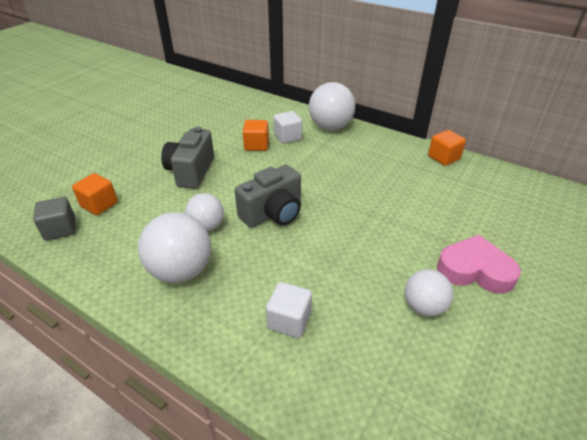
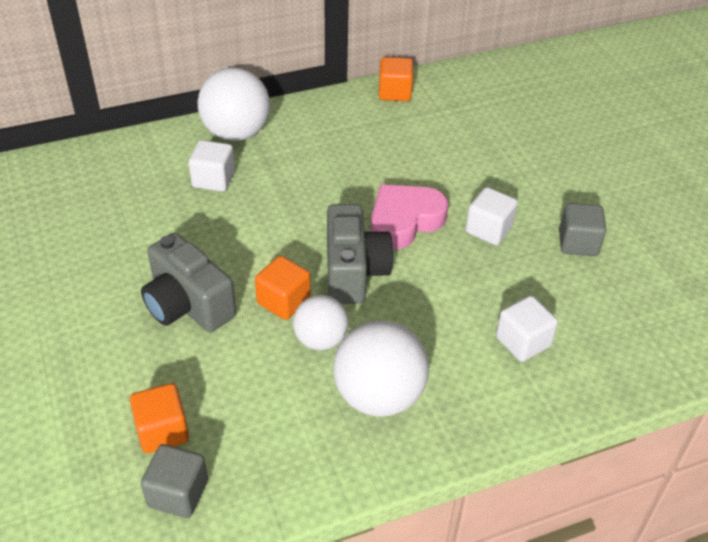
camera: 55 degrees left, 5 degrees up
orange cube [243,120,269,151] -> orange cube moved to [255,256,311,320]
white ball [405,269,453,316] -> grey cube [559,203,606,256]
pink heart [437,235,521,294] -> pink heart moved to [371,185,449,249]
none -> white cube [465,187,518,245]

